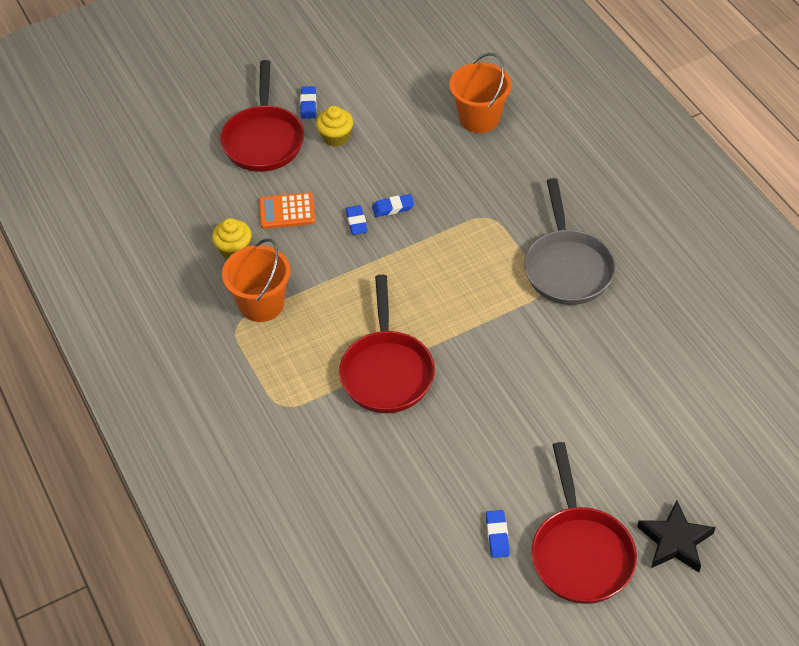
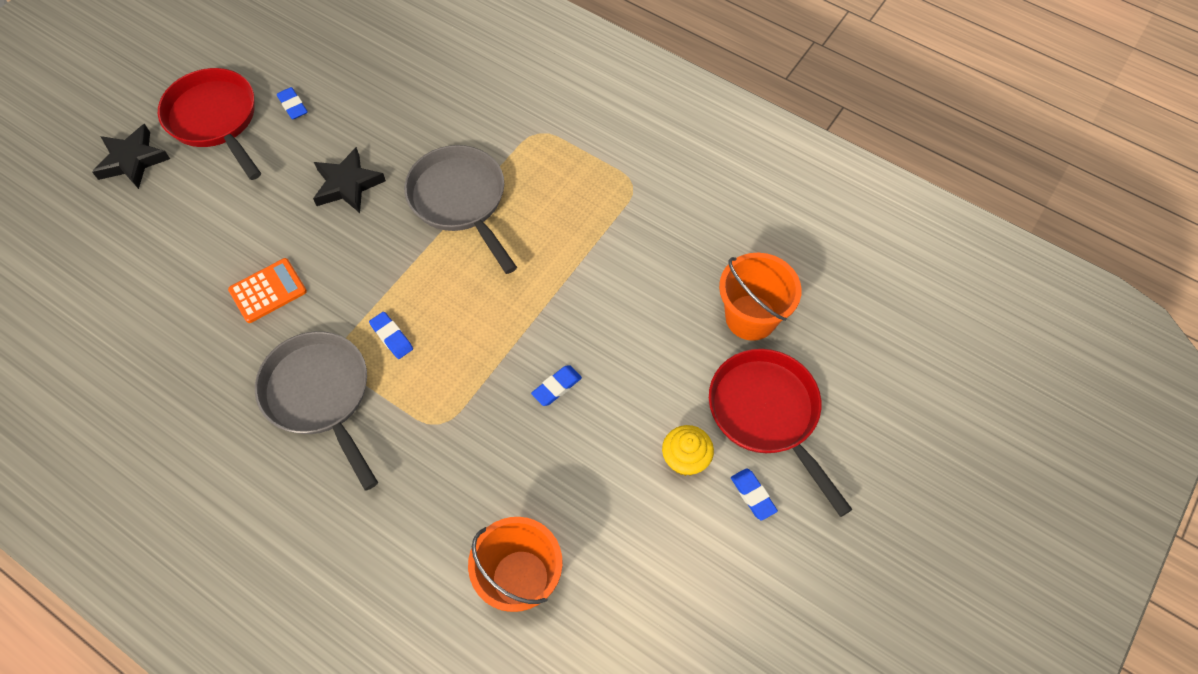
camera: 150 degrees right, 10 degrees up
yellow cupcake [212,218,252,259] -> none
orange bucket [222,238,291,322] -> orange bucket moved to [719,253,802,341]
orange calculator [259,192,315,229] -> orange calculator moved to [228,258,307,323]
red pan [339,274,435,413] -> grey pan [404,145,517,274]
blue eraser [346,205,368,235] -> blue eraser moved to [369,312,413,359]
none -> black star [313,147,386,213]

